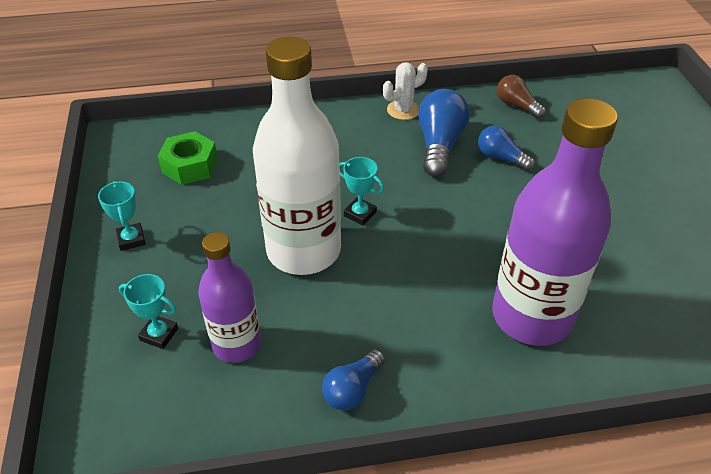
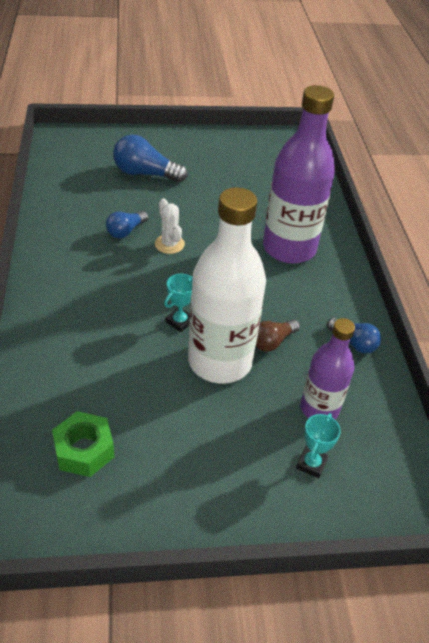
camera: 90 degrees left, 0 degrees up
turquoise trophy [98,181,146,251] -> none
white cactus [383,62,428,120] -> white cactus moved to [155,198,185,254]
blue light bulb [418,89,470,177] -> blue light bulb moved to [113,135,187,183]
brown light bulb [497,75,546,119] -> brown light bulb moved to [256,319,300,352]

